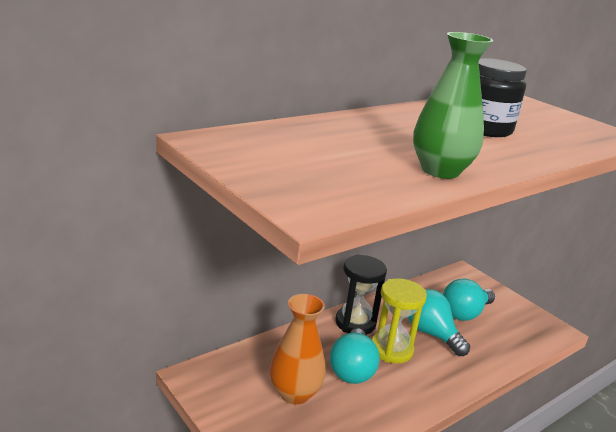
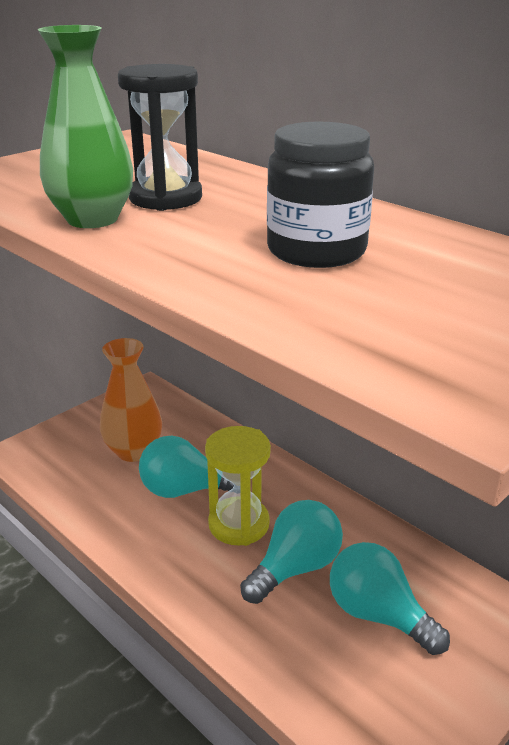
camera: 85 degrees right, 5 degrees up
black hourglass [335,254,387,335] -> black hourglass moved to [118,64,202,211]

